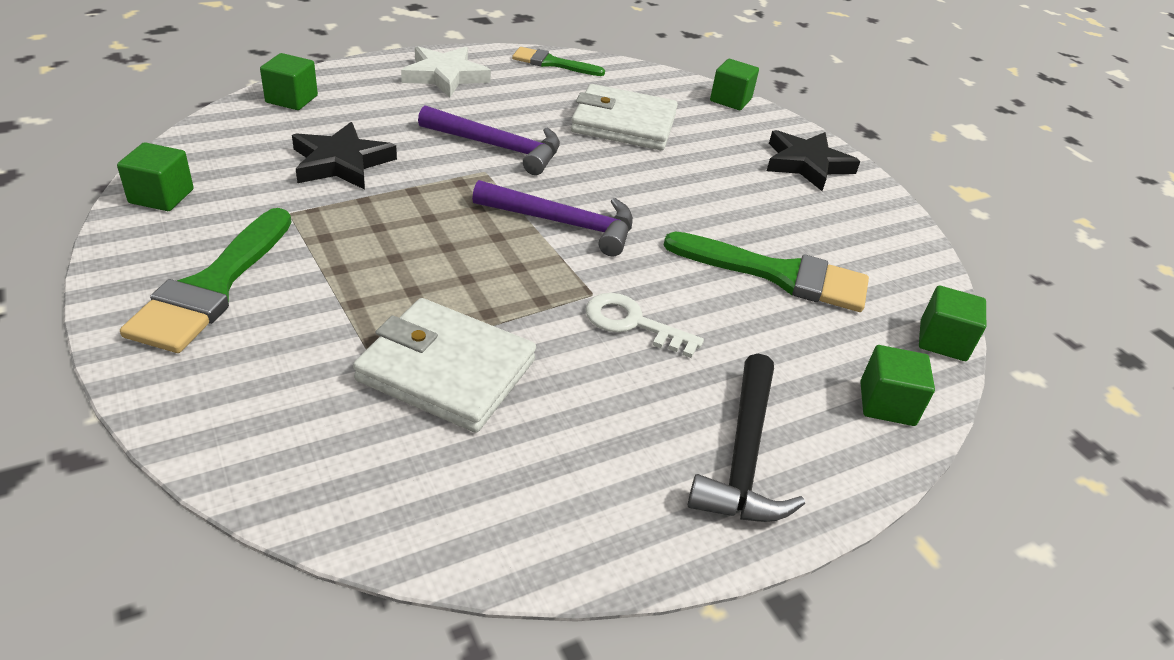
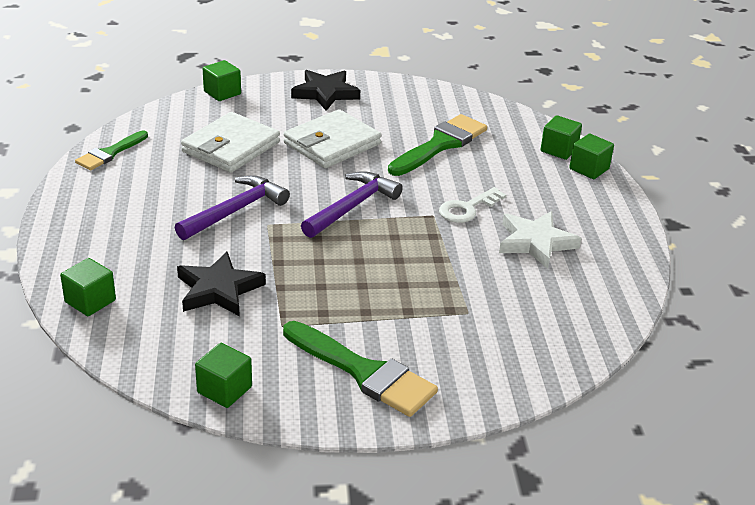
camera: 65 degrees left, 5 degrees down
white wallet [353,298,536,433] -> white wallet moved to [283,109,381,168]
white star [401,46,491,98] -> white star moved to [499,211,581,269]
black hammer [688,353,805,522] -> none
green cube [919,286,986,361] -> green cube moved to [569,134,614,179]

